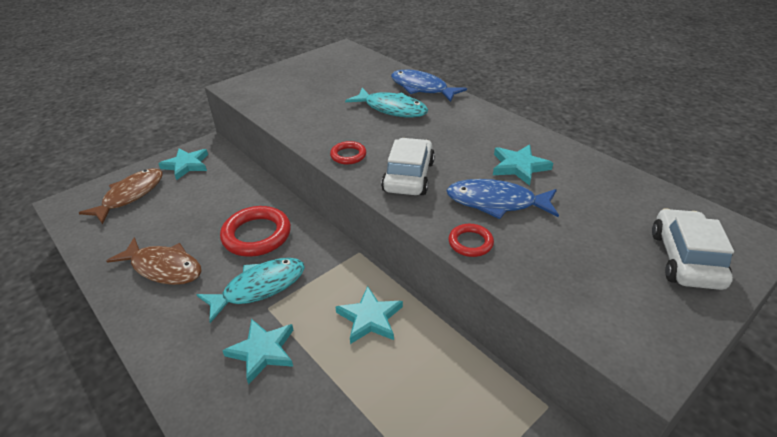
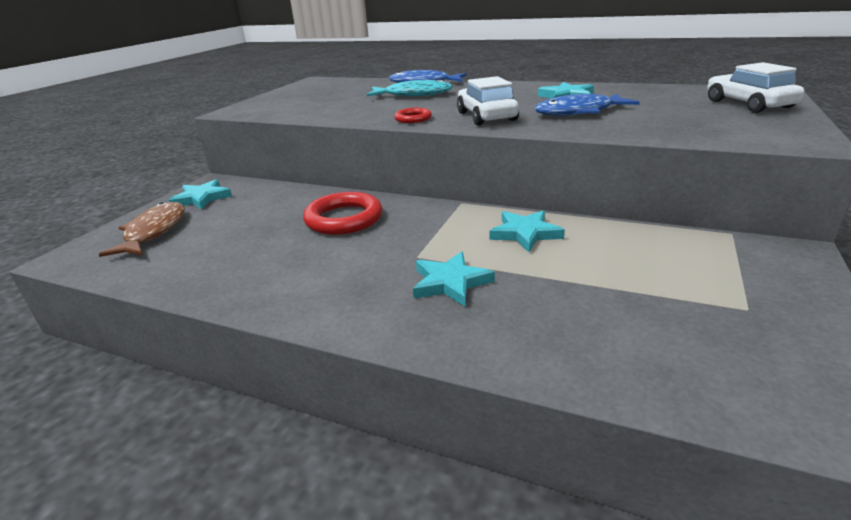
camera: 25 degrees left, 10 degrees down
brown fish [106,237,202,285] -> none
turquoise fish [197,258,305,323] -> none
red ring [449,224,494,257] -> none

